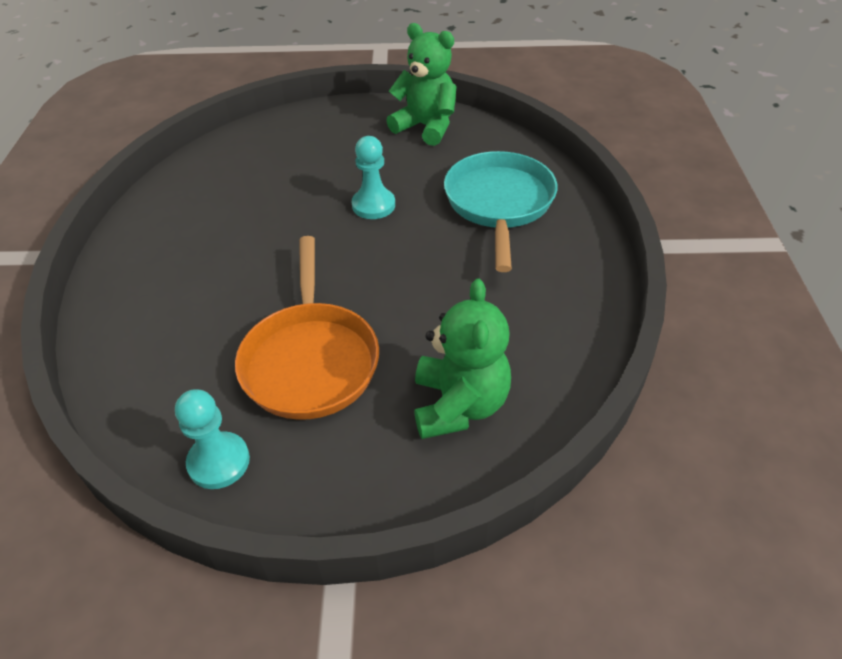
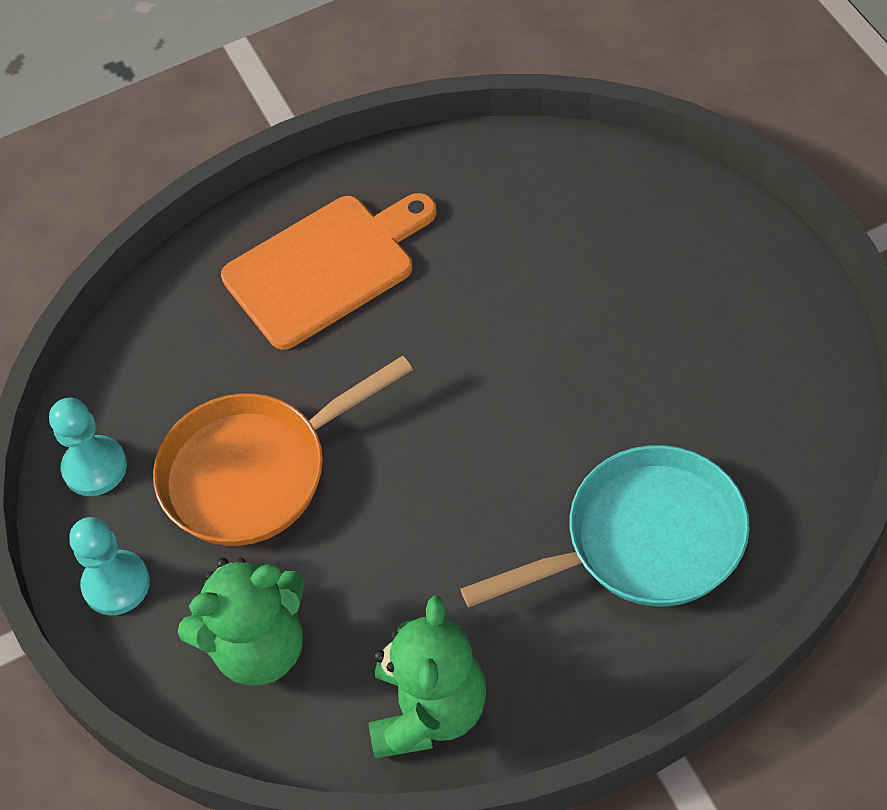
camera: 70 degrees right, 10 degrees up
turquoise pawn [352,136,395,219] -> turquoise pawn moved to [69,517,150,615]
green teddy bear [386,23,457,146] -> green teddy bear moved to [368,596,486,759]
none -> orange cutting board [221,193,437,350]

